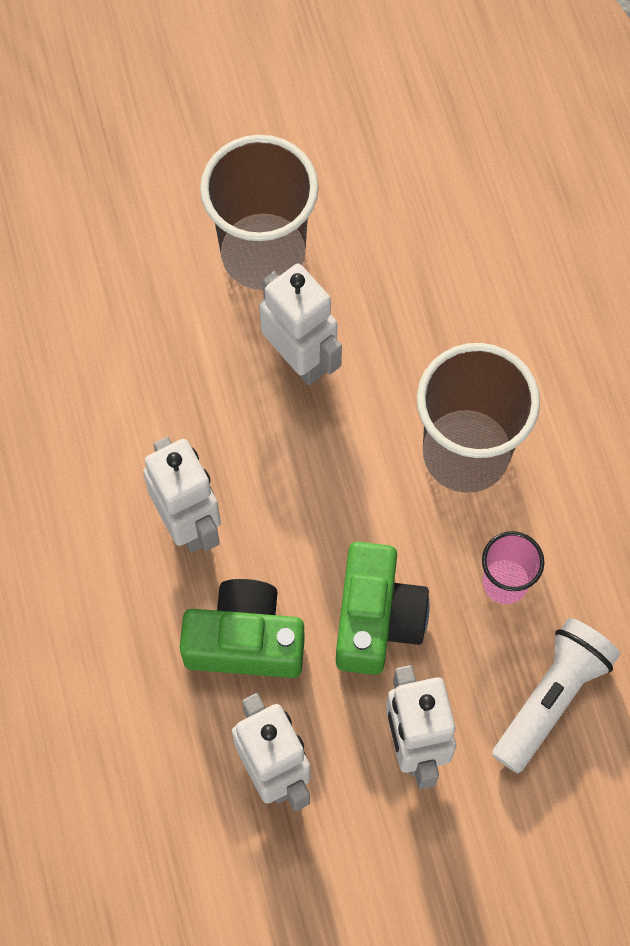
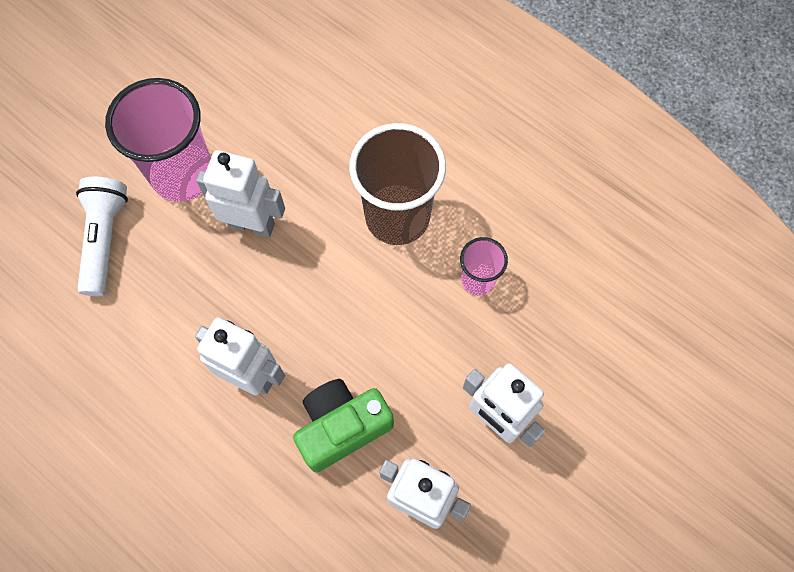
camera: 35 degrees left, 0 degrees up
brown cup [200,135,319,290] -> pink cup [105,78,211,202]
green camera [336,542,430,675] -> none
white flashlight [492,618,620,773] -> white flashlight moved to [76,177,128,296]

